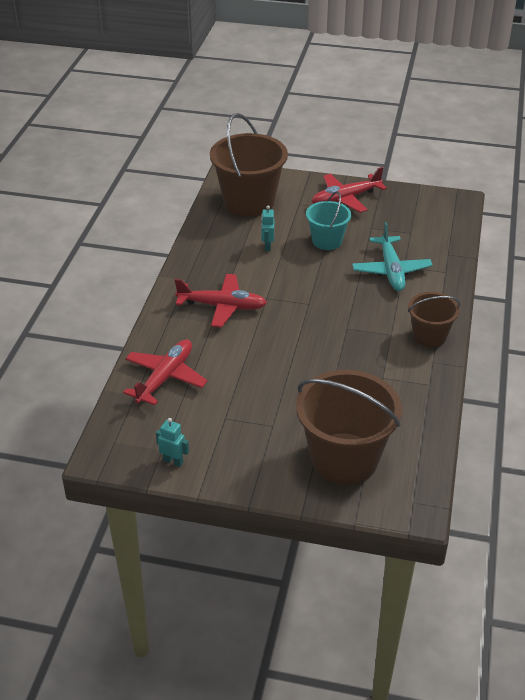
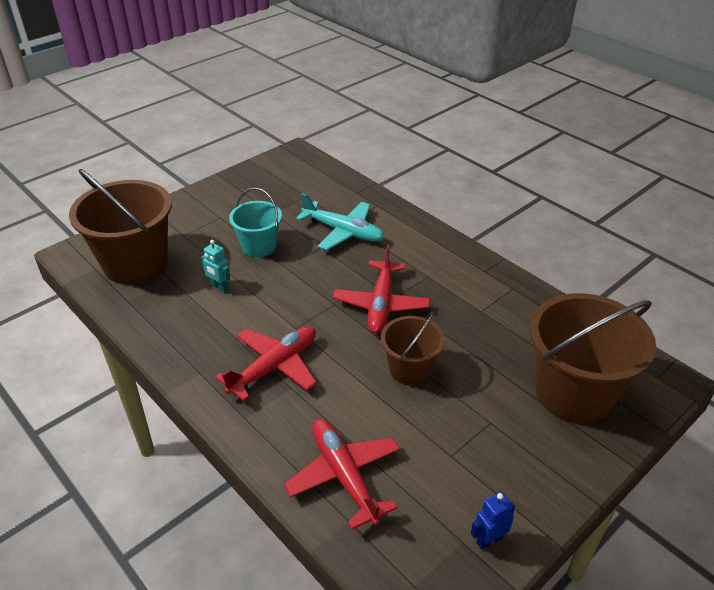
camera: 55 degrees left, 0 degrees up
turquoise robot [156,418,189,467] -> blue robot [471,492,515,550]
red plane [312,167,387,213] -> red plane moved to [333,245,430,333]
brown bucket [408,292,460,347] -> brown bucket moved to [381,312,445,386]

